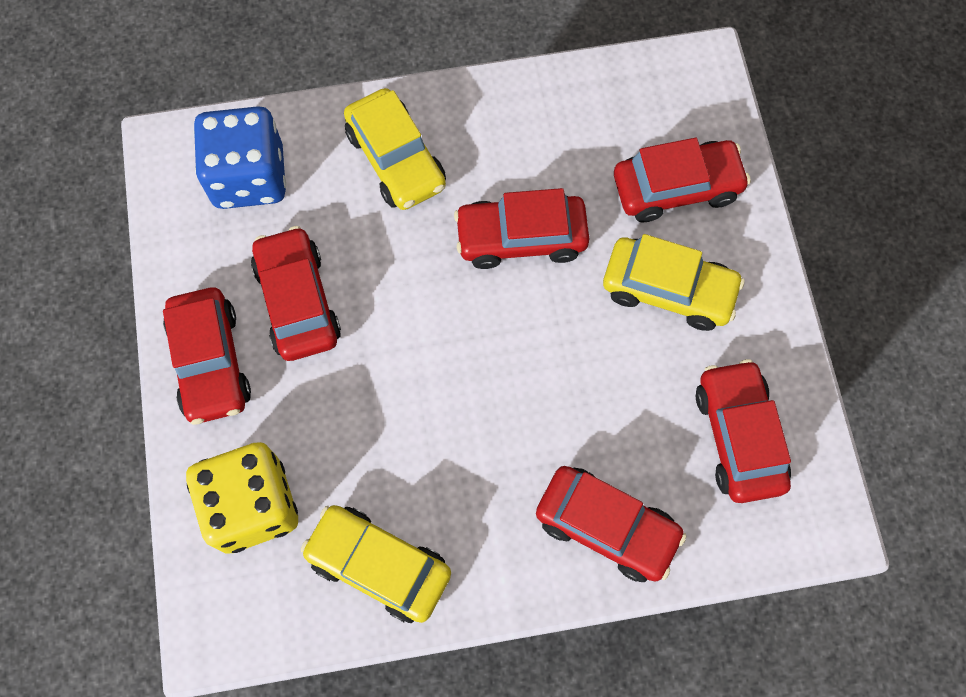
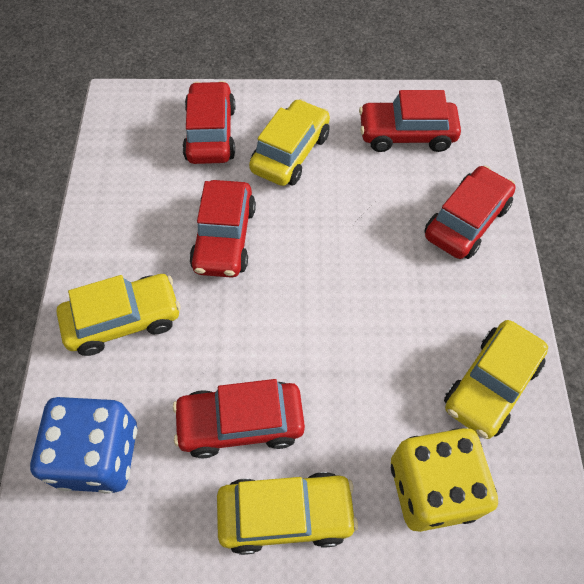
camera: 80 degrees left, 10 degrees down
red car [163,288,251,425] -> yellow car [217,472,358,555]

